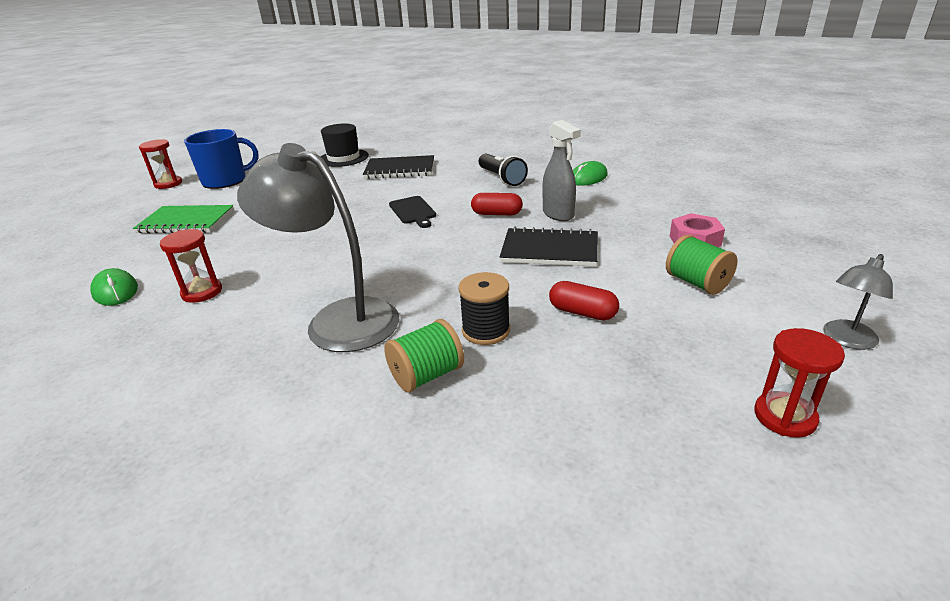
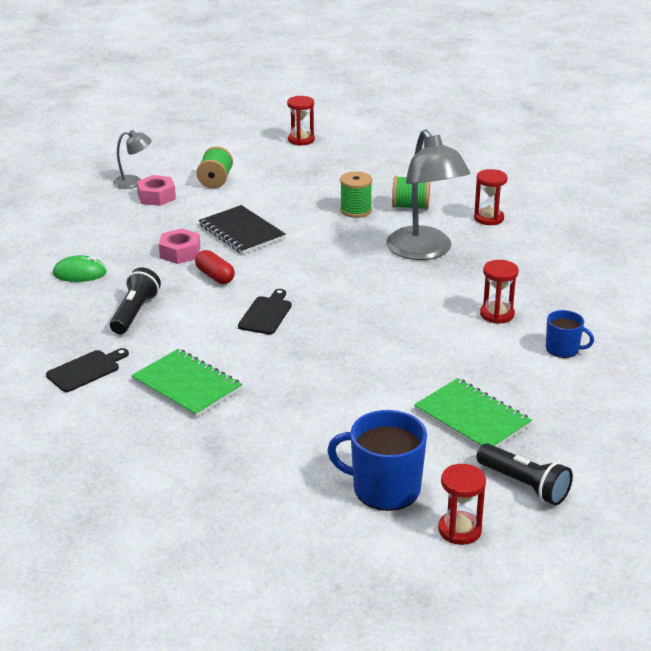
camera: 140 degrees left, 0 degrees up
green mouse [90,268,138,306] -> blue mug [546,310,594,358]
black hat [321,123,369,167] -> none
black notebook [363,155,434,179] -> green notebook [131,349,242,418]
black spool [458,272,510,345] -> green spool [340,171,372,218]
grey spray bottle [542,120,581,221] -> pink nut [159,229,200,264]
red capsule [549,281,619,320] -> none
grey lamp [823,254,893,350] -> grey lamp moved to [113,130,152,189]
none -> black cutting board [46,348,129,392]
none -> red hourglass [474,169,508,225]
none -> black flashlight [476,443,573,505]

